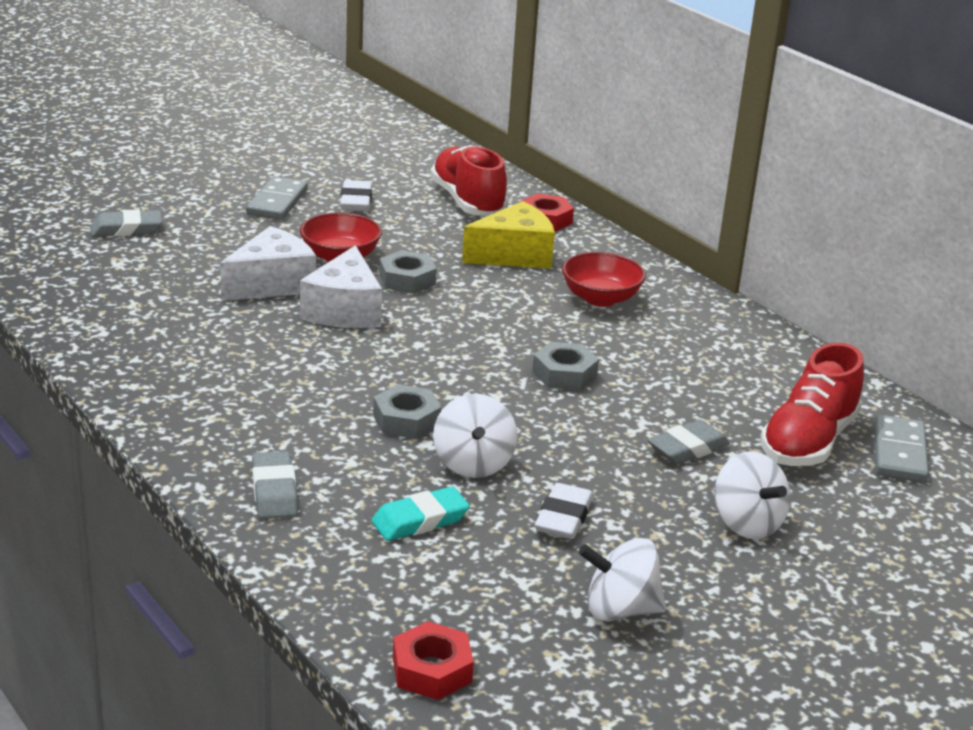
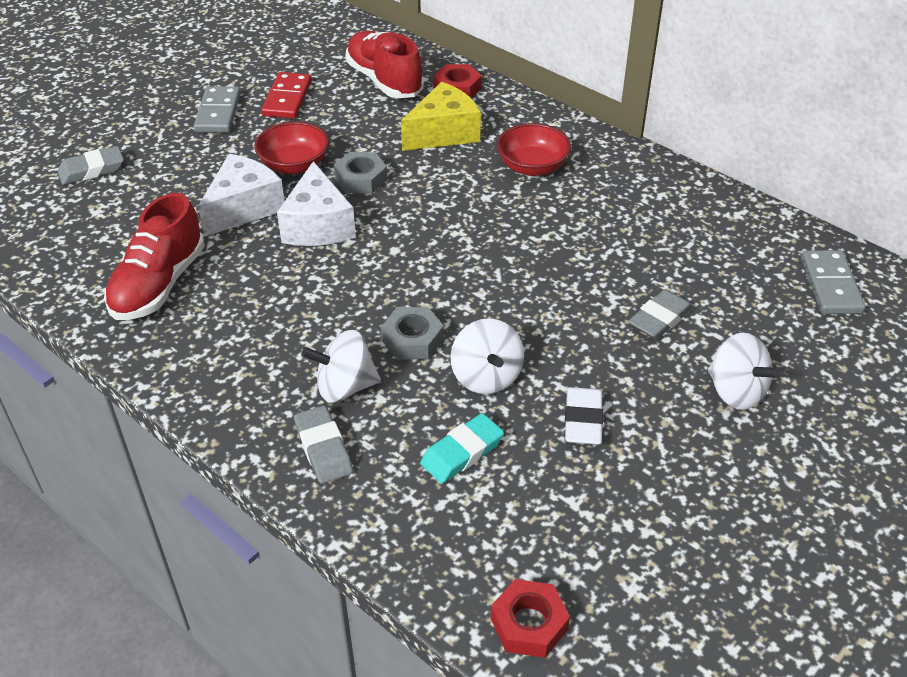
camera: 10 degrees left, 15 degrees up
white eraser [340,180,372,211] -> red domino [261,72,312,119]
grey nut [532,342,599,390] -> none
white spinning top [579,538,666,622] -> white spinning top moved to [301,330,381,403]
red shoe [760,343,864,466] -> red shoe moved to [104,193,205,320]

